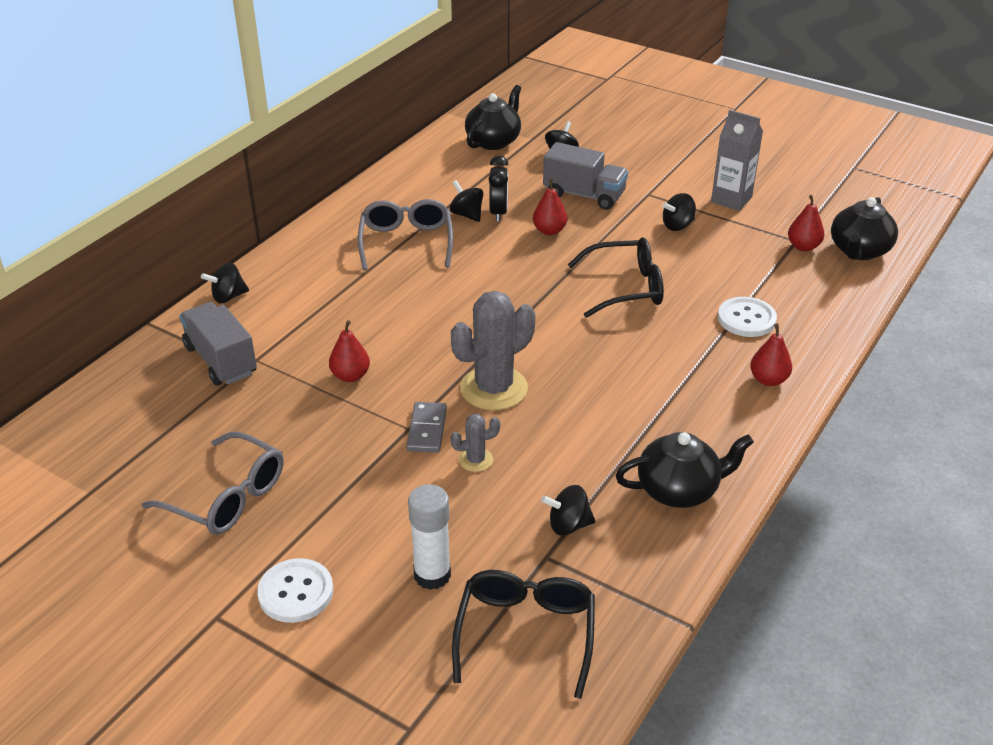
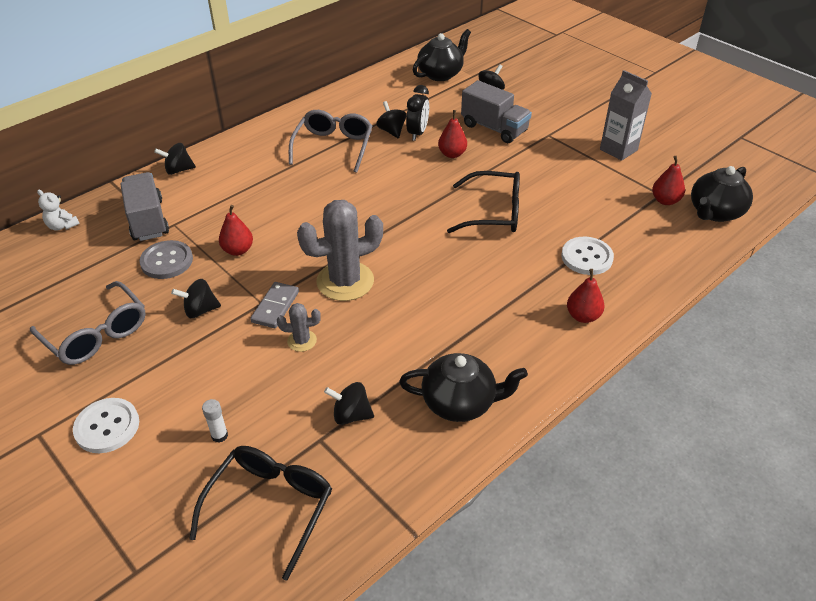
camera: 15 degrees right, 5 degrees up
white glue stick [408,484,451,590] -> white glue stick [202,399,228,443], size x0.52
black spinning top [662,193,696,231] -> black spinning top moved to [171,279,221,318]
none -> white teddy bear [37,190,80,231]
none -> grey button [139,240,193,279]

